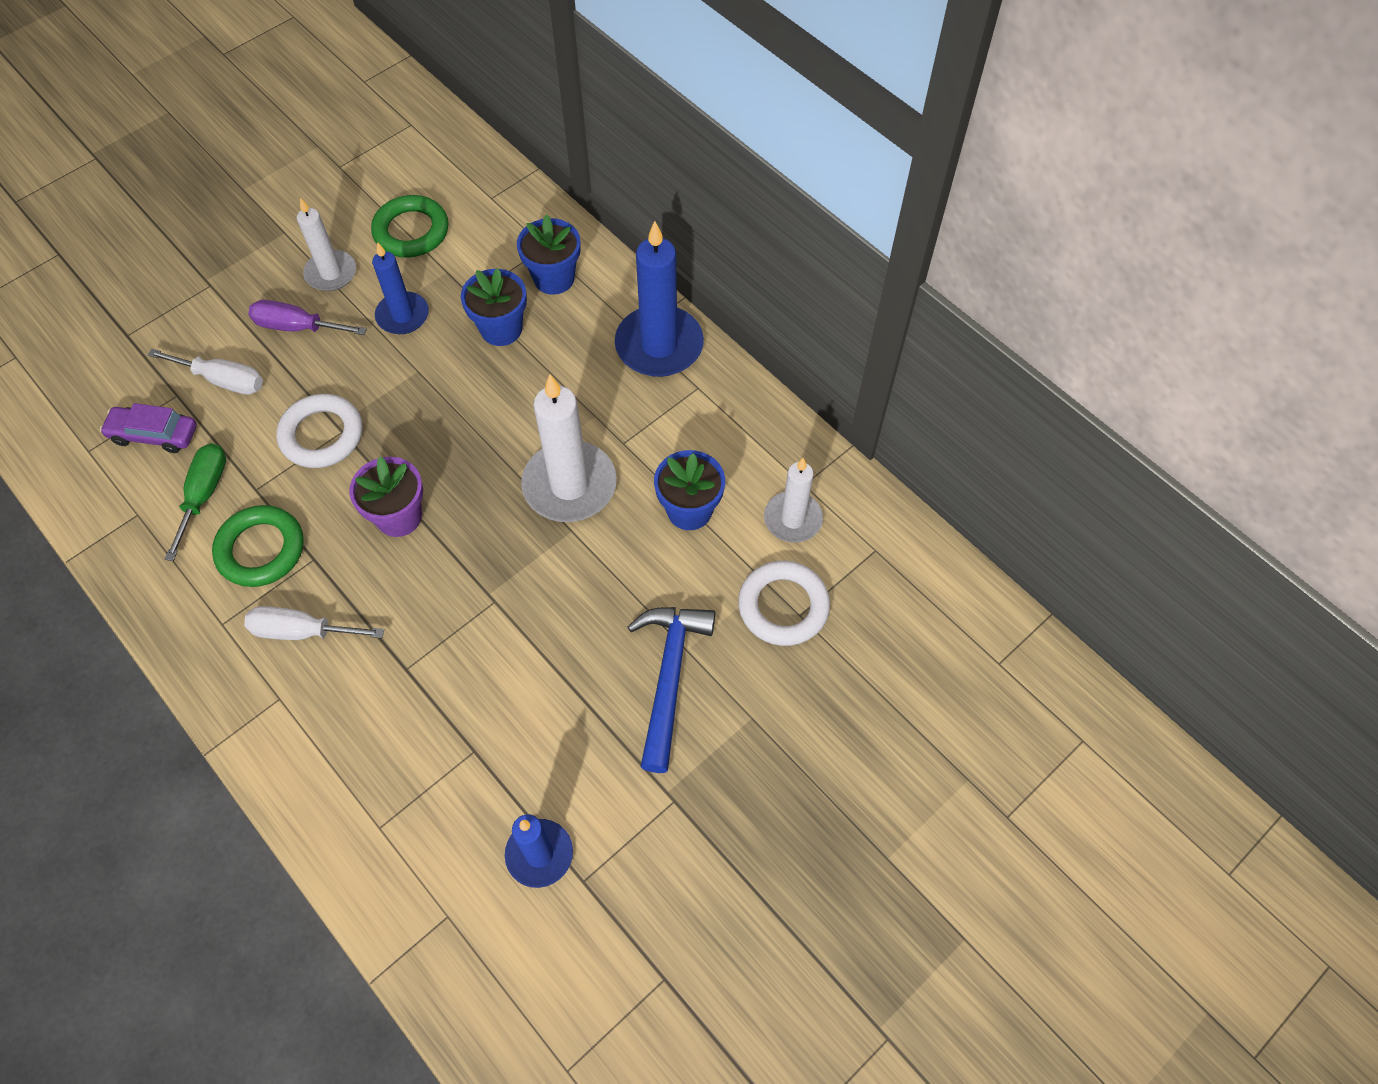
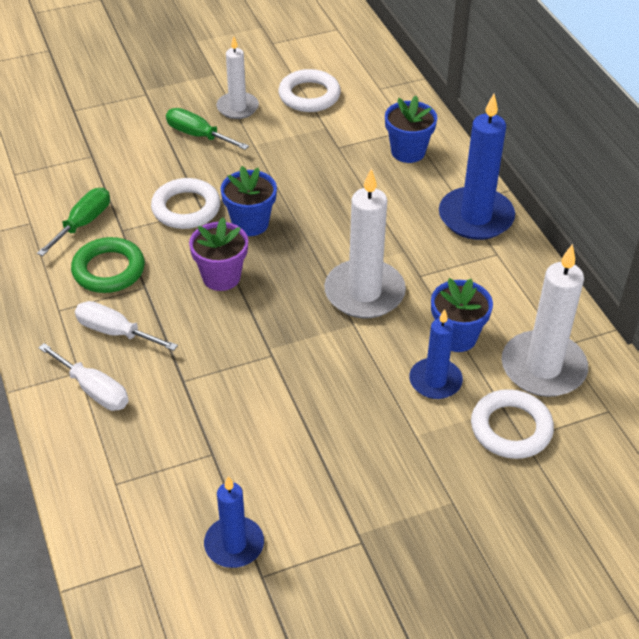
camera: 20 degrees right, 15 degrees down
purple car [100,403,197,453] -> none
white screwdriver [148,349,263,395] -> white screwdriver moved to [38,343,129,411]
purple screwdriver [248,300,367,335] -> green screwdriver [166,108,249,150]
green ring [371,195,449,257] -> white ring [278,69,341,112]
blue candle [372,242,429,334] -> blue candle moved to [409,309,463,399]
blue flower pot [461,268,527,346] -> blue flower pot moved to [220,166,277,236]
blue hammer [628,607,716,773] -> none
white candle [764,458,823,543] -> white candle [502,244,588,397], size x1.63

